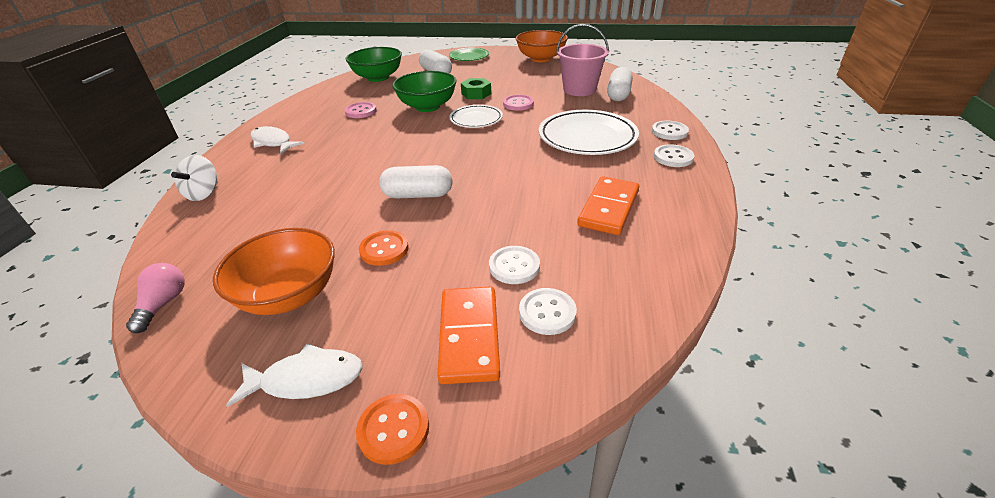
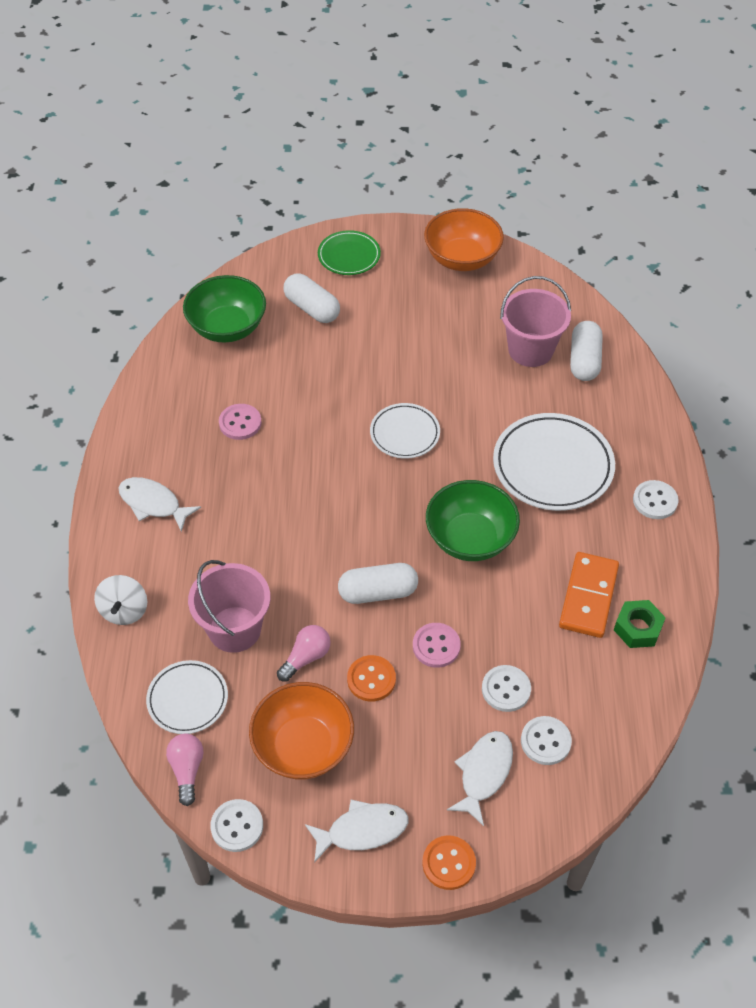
camera: 10 degrees left, 15 degrees up
green bowl [392,71,457,112] -> green bowl moved to [426,480,520,561]
orange domino [437,286,500,384] -> white fish [447,731,513,826]
green nut [461,78,491,99] -> green nut moved to [614,600,666,648]
pink button [503,95,534,111] -> pink button moved to [413,623,461,668]
white button [652,121,689,140] -> white button moved to [210,799,263,852]
none -> white plate [146,660,228,734]
none -> pink bucket [188,560,270,653]
none -> pink light bulb [277,625,331,682]

